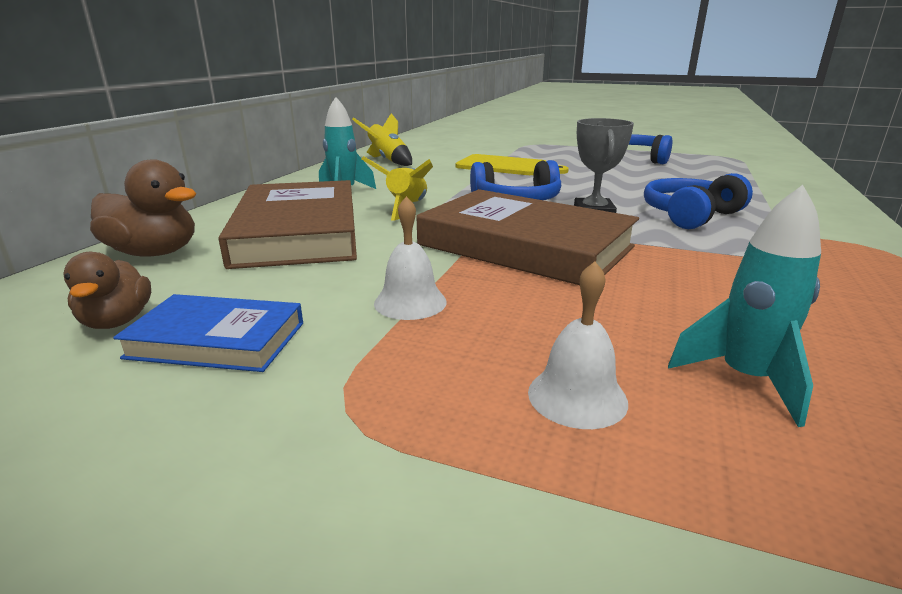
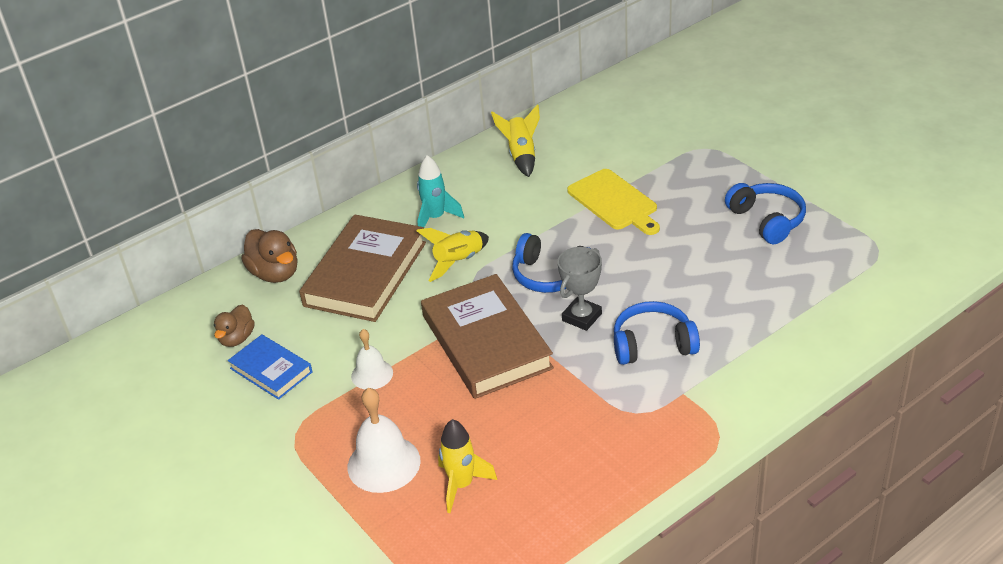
camera: 35 degrees right, 15 degrees up
white bell [528,261,628,429] -> white bell [348,388,420,493], size x1.62
turquoise rocket [668,185,821,427] -> yellow rocket [438,419,497,513]

